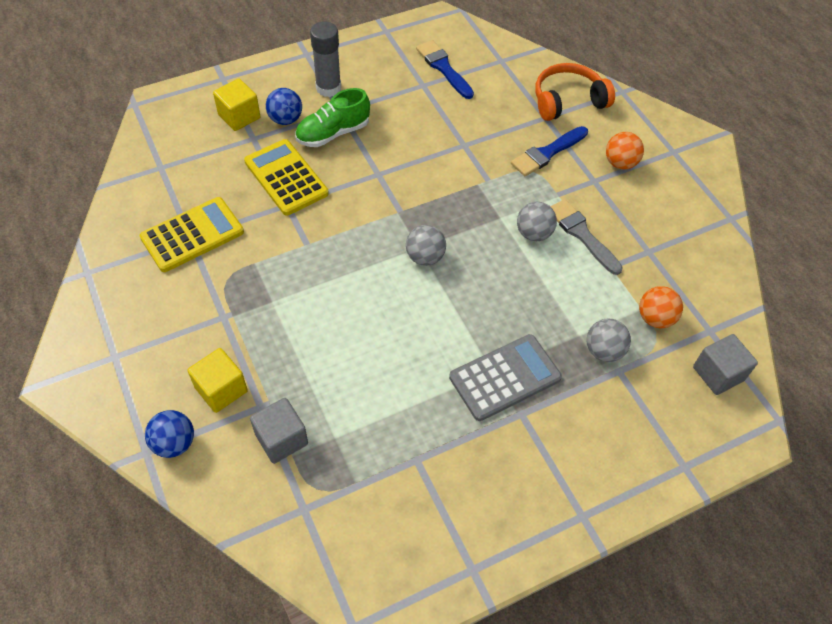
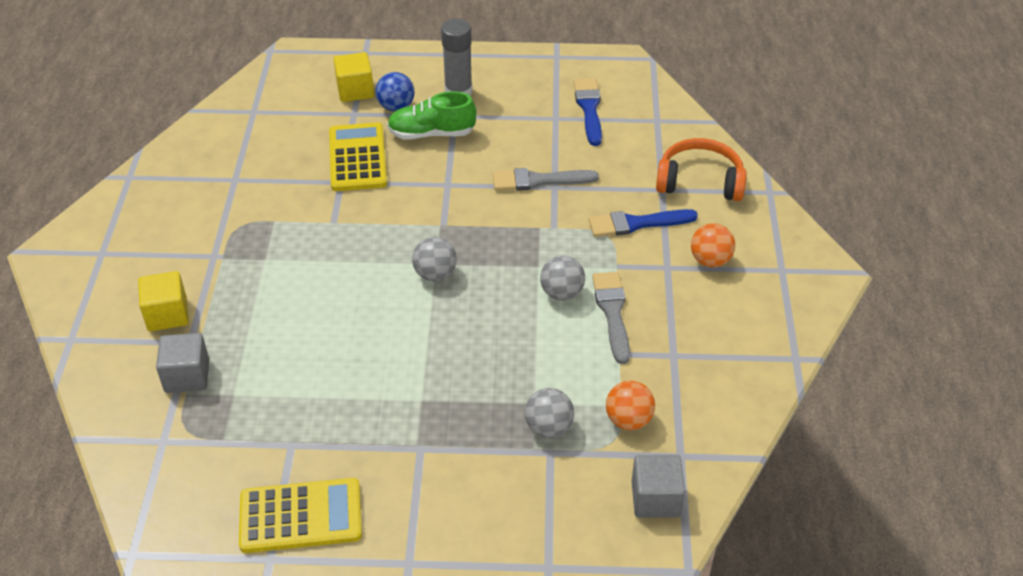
camera: 30 degrees right, 10 degrees down
yellow calculator [140,197,244,272] -> yellow calculator moved to [239,478,362,553]
blue ball [145,410,194,458] -> none
grey calculator [449,334,562,421] -> none
none -> grey brush [493,168,599,191]

